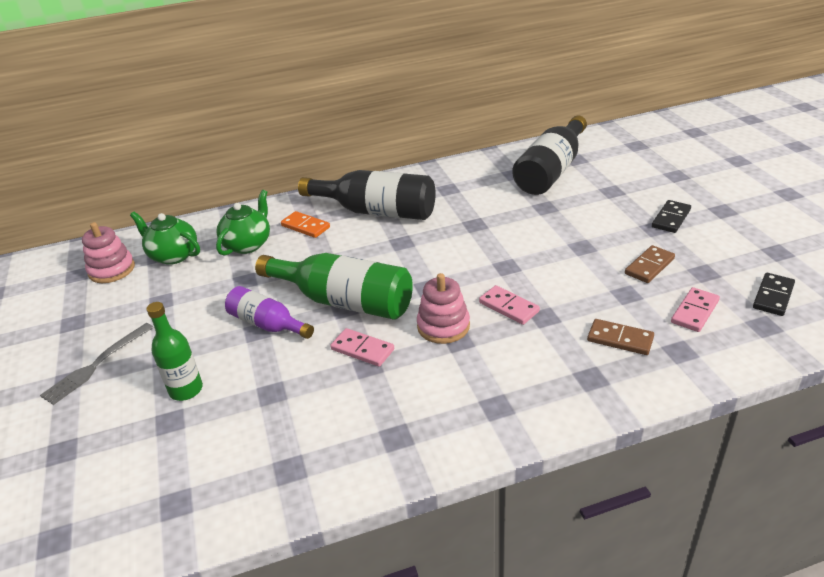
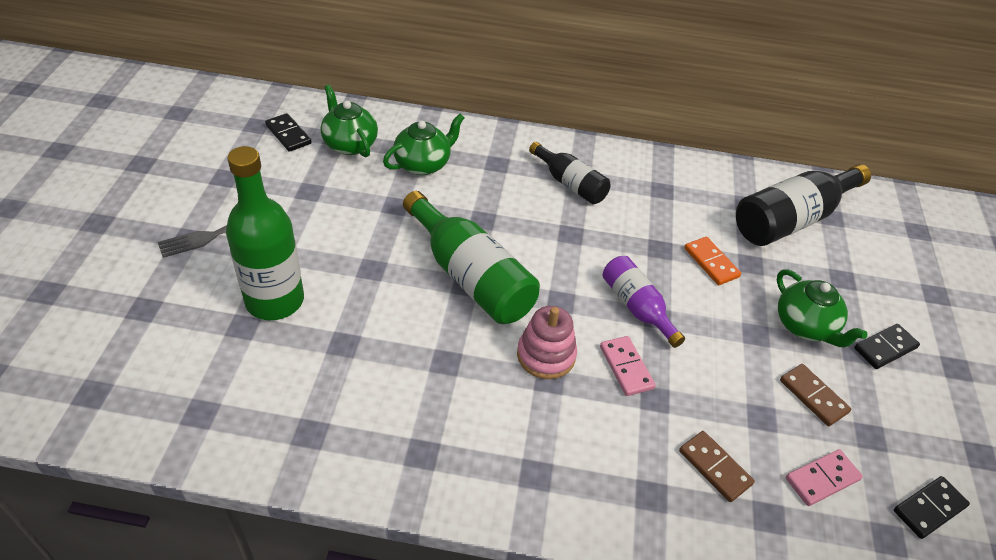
camera: 20 degrees right, 10 degrees up
pink stacking toy [82,222,135,283] -> black domino [265,113,312,152]
green bottle [147,302,203,401] -> green bottle [226,146,304,320], size x1.68
purple bottle [225,286,314,339] -> purple bottle moved to [603,256,685,348]
orange domino [281,211,330,238] -> orange domino moved to [685,237,741,285]
black bottle [298,170,436,220] -> black bottle [529,142,610,204], size x0.59
pink domino [330,328,394,367] -> none
brown domino [625,245,675,283] -> brown domino turned 75 degrees clockwise [780,364,851,426]
none -> green teapot [777,269,868,348]

